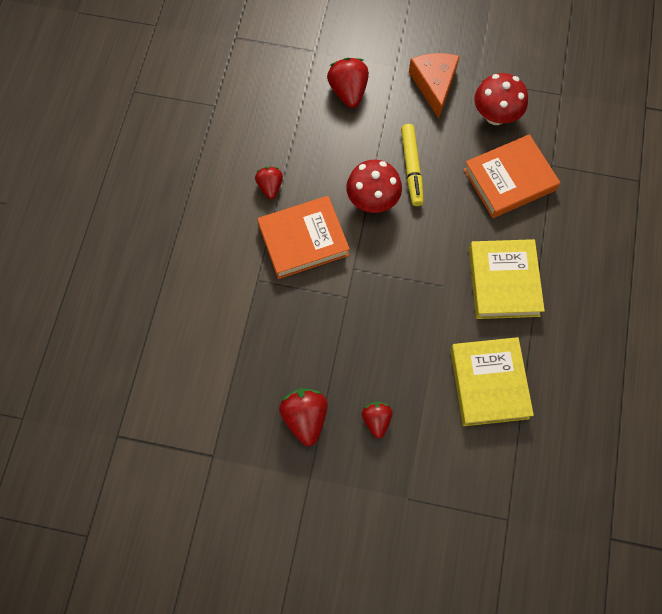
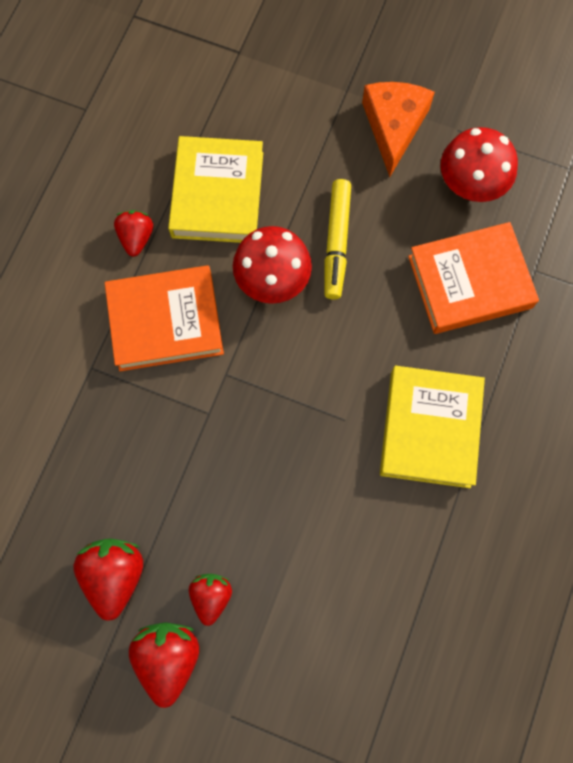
camera: 10 degrees right, 5 degrees up
red strawberry [327,58,369,108] -> red strawberry moved to [129,622,199,708]
yellow book [450,337,534,426] -> yellow book moved to [168,136,263,243]

